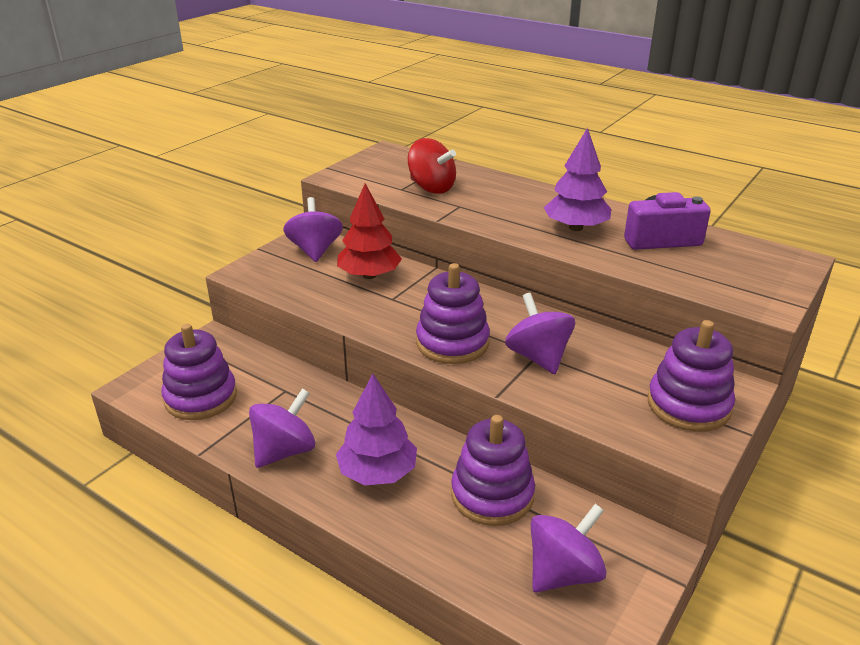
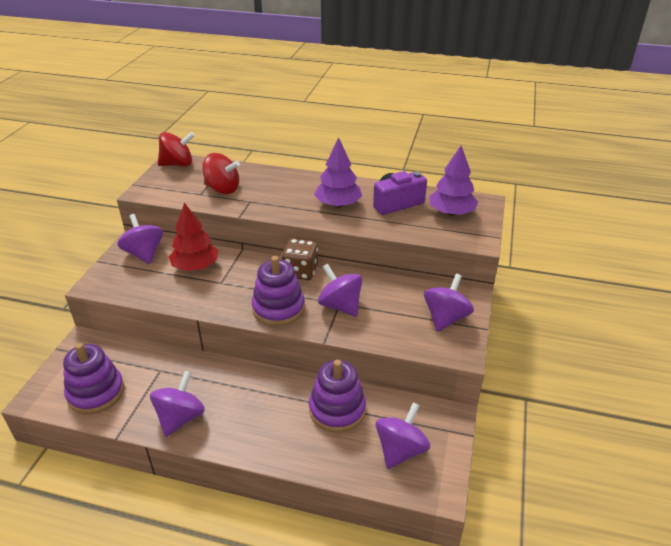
camera: 20 degrees left, 5 degrees up
purple tree [336,374,417,485] -> purple tree moved to [429,146,478,216]
purple stacking toy [648,320,735,432] -> purple spinning top [424,274,474,332]
none -> red spinning top [158,132,195,167]
none -> brown dice [281,239,318,280]

